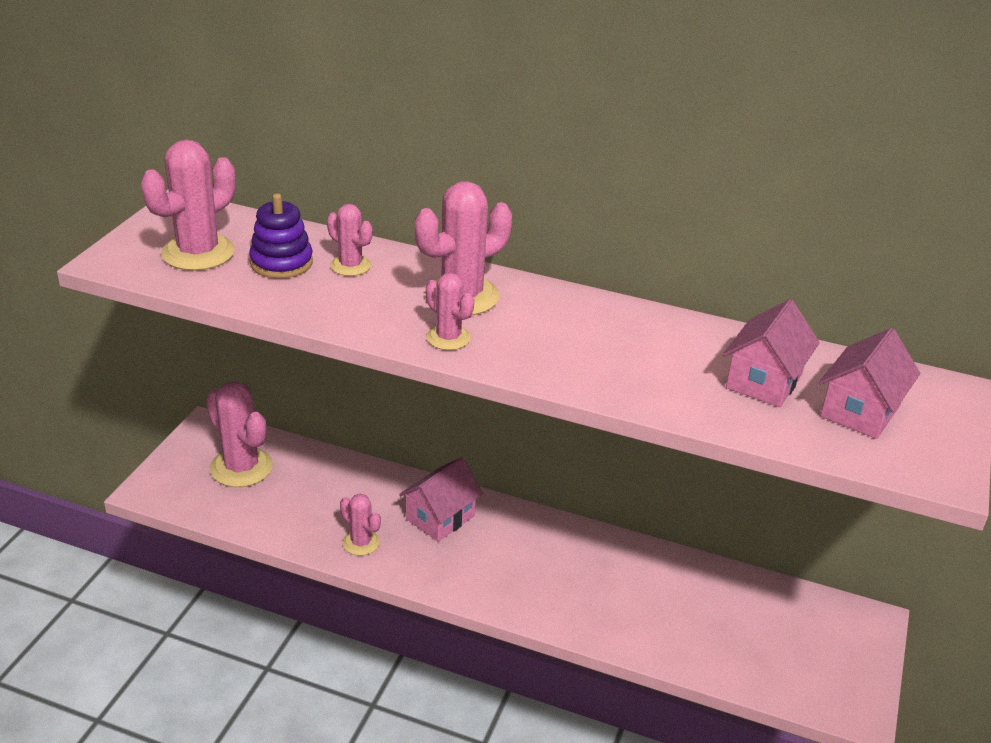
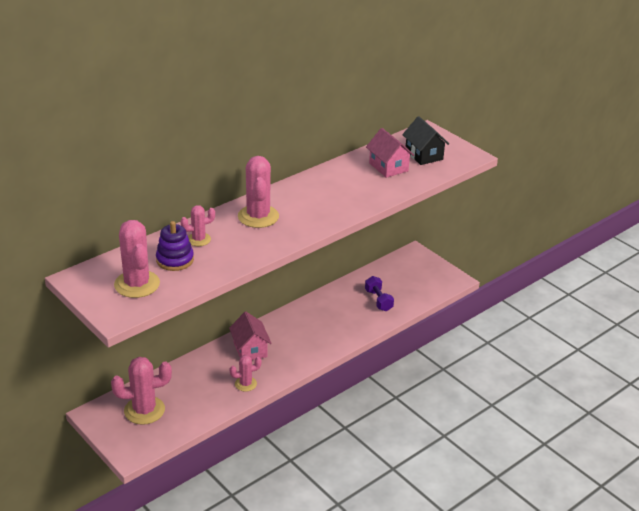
camera: 60 degrees left, 0 degrees up
pink cactus [426,273,474,350] -> none
pink house [819,328,920,439] -> black house [402,116,449,165]
none -> purple dumbbell [365,276,394,311]

